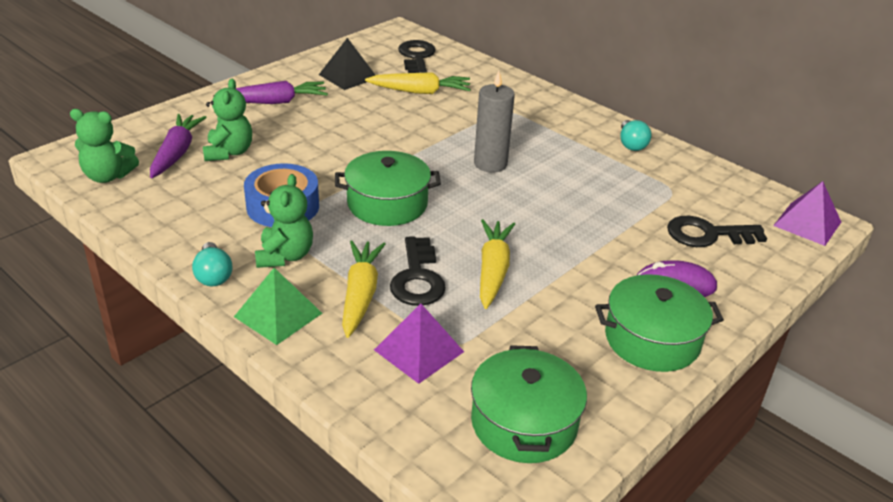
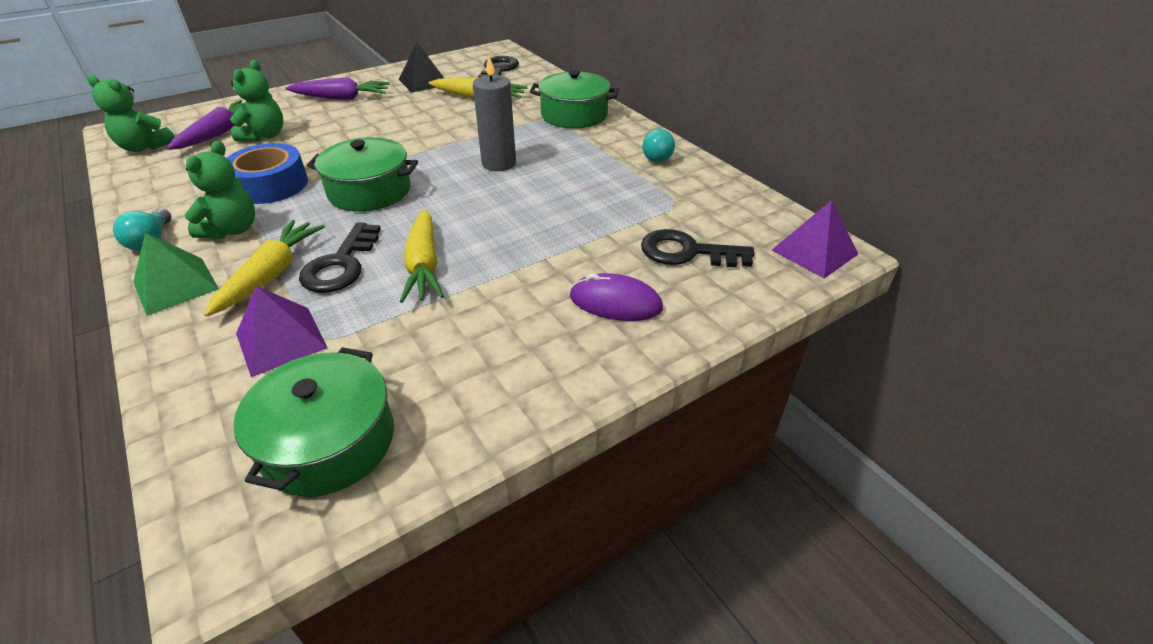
camera: 15 degrees right, 5 degrees up
yellow carrot [480,219,515,309] -> yellow carrot turned 150 degrees clockwise [400,209,444,303]
green pot [595,274,724,372] -> green pot moved to [530,70,619,128]

